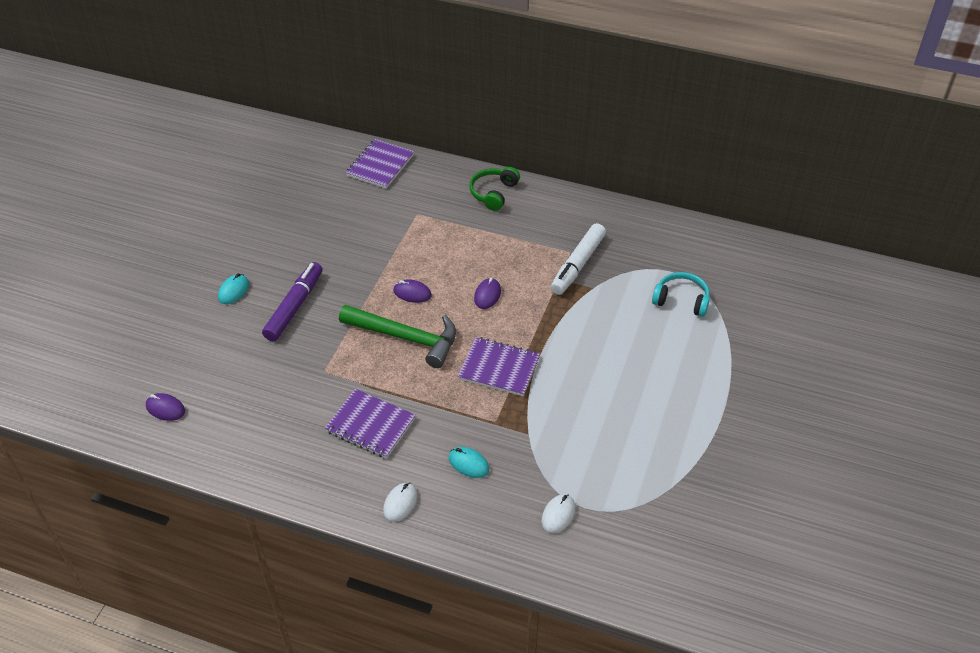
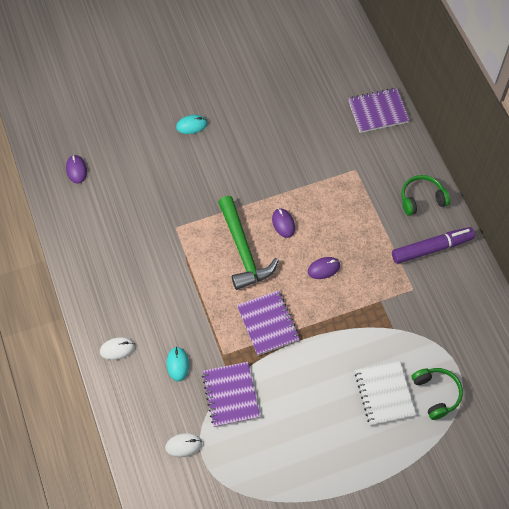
camera: 50 degrees right, 15 degrees up
purple marker [262,262,323,341] -> purple marker moved to [392,227,475,264]
purple notebook [325,389,416,459] -> purple notebook moved to [202,362,260,427]
white marker [551,223,606,295] -> none
turquoise headphones [652,272,710,317] -> green headphones [412,368,463,420]
none -> white notebook [355,360,416,426]

